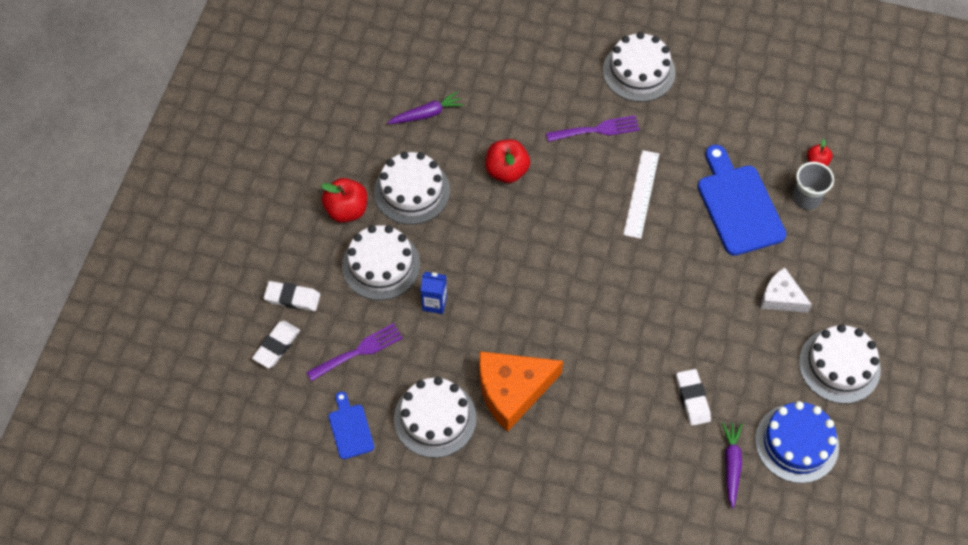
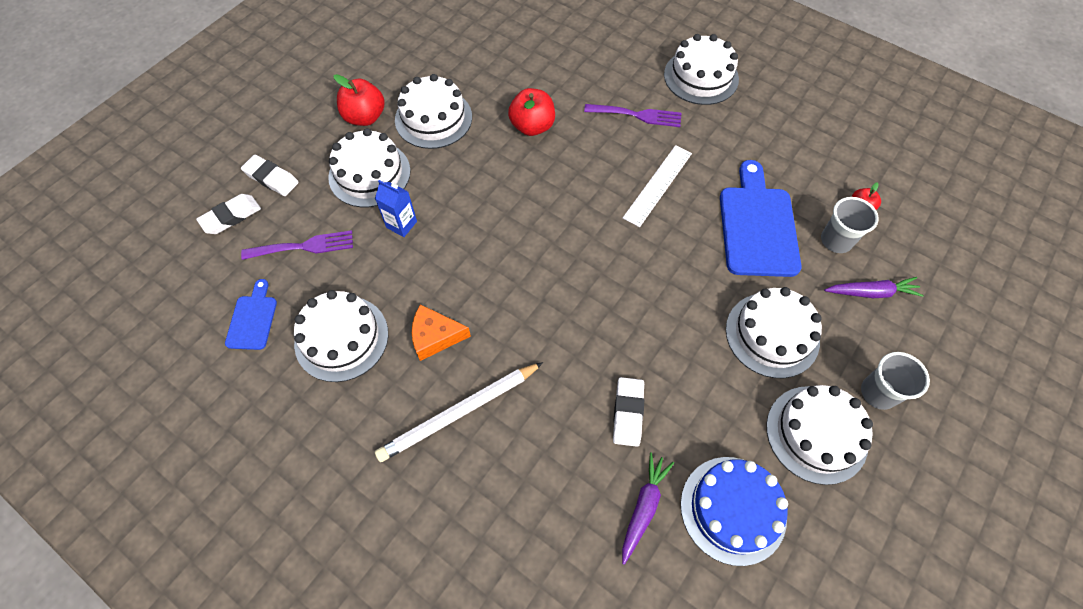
camera: 20 degrees right, 0 degrees up
purple carrot [387,92,464,124] -> purple carrot moved to [824,277,924,298]
orange cheese [479,351,563,432] -> orange cheese [412,304,471,361], size x0.59
white cheese [761,268,812,313] -> white cake [726,287,822,378]
none -> white pencil [375,362,543,462]
none -> grey cup [861,352,930,410]

